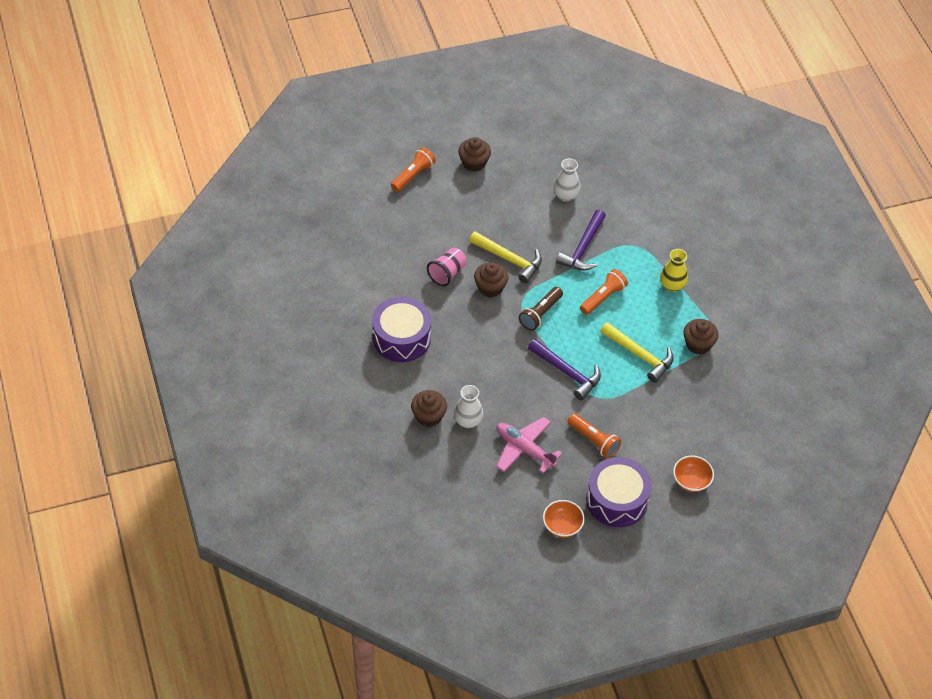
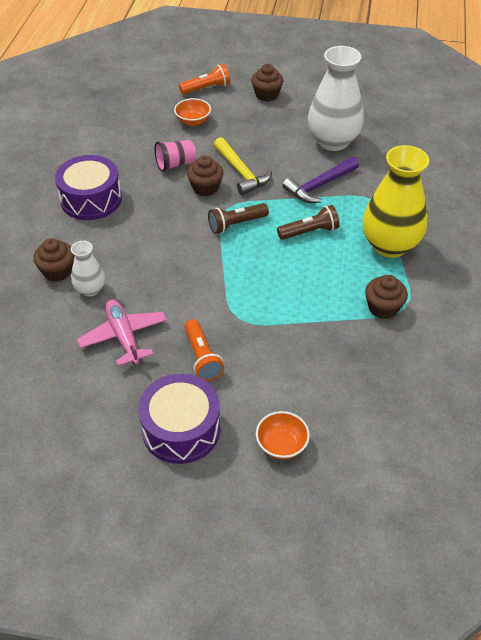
camera: 30 degrees right, 5 degrees down
purple hammer [528,339,601,400] -> none
orange bowl [543,500,585,538] -> orange bowl moved to [174,98,211,126]
white vase [554,158,580,202] -> white vase [308,46,364,151], size x1.96
orange flashlight [580,269,628,315] -> brown flashlight [277,205,340,240]
yellow hammer [600,322,674,382] -> none
yellow vase [660,249,688,292] -> yellow vase [363,145,429,258], size x1.96

